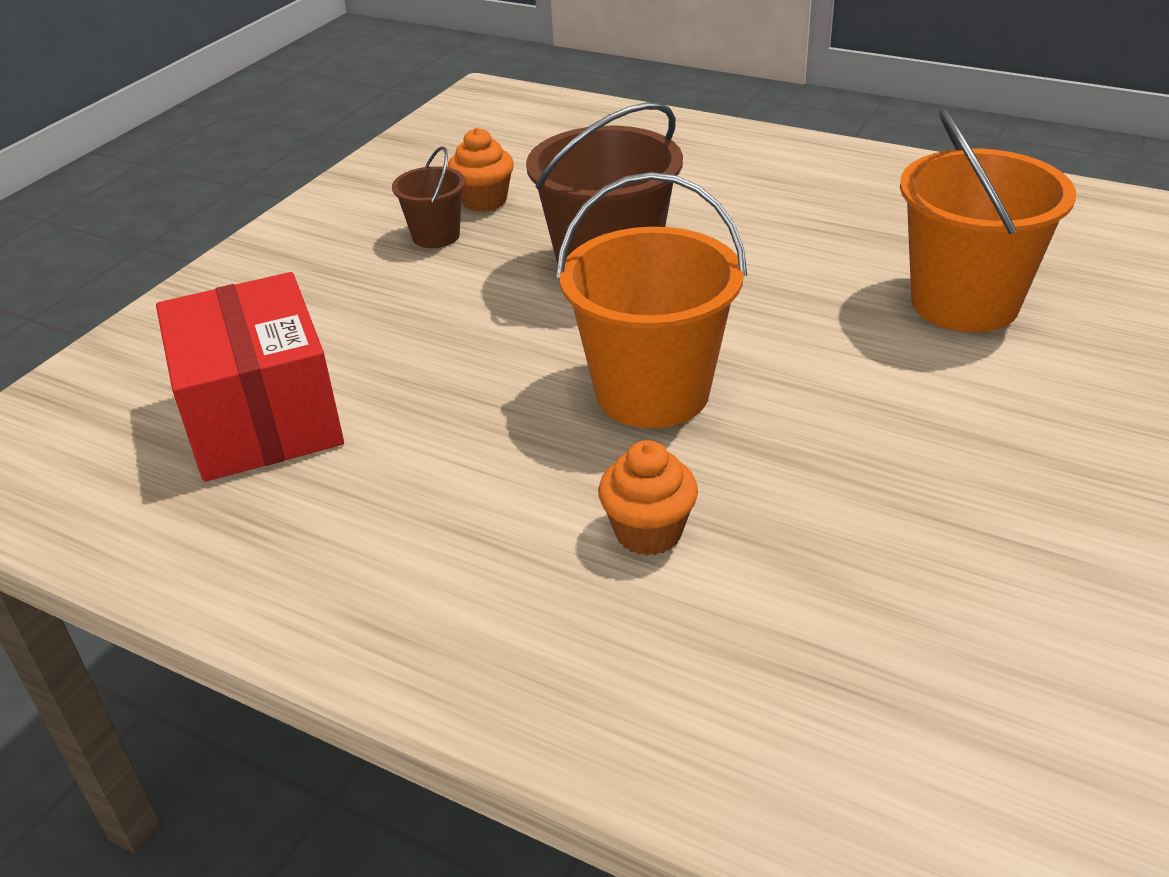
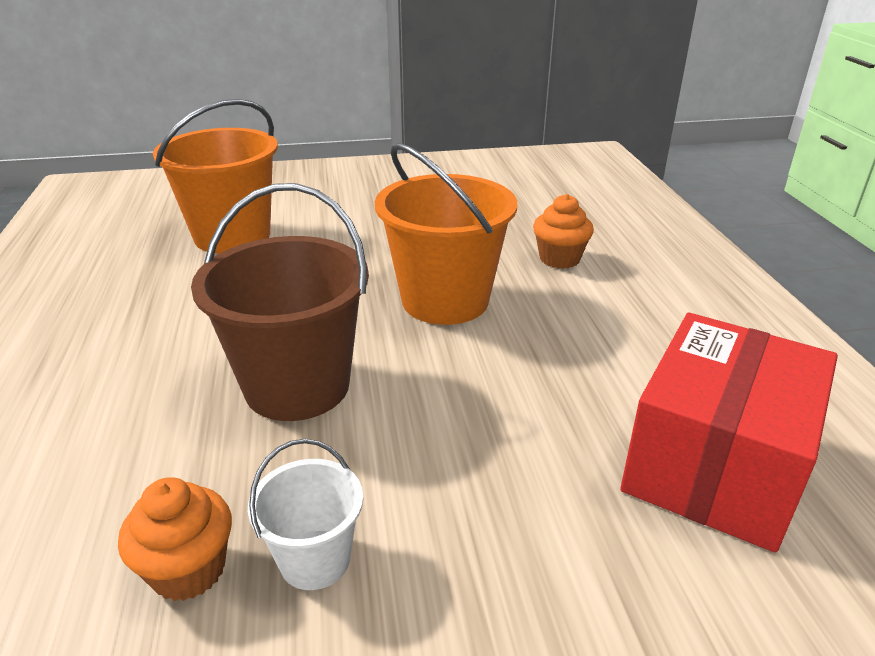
camera: 130 degrees left, 5 degrees down
brown bucket [392,146,465,248] -> white bucket [248,439,363,590]

